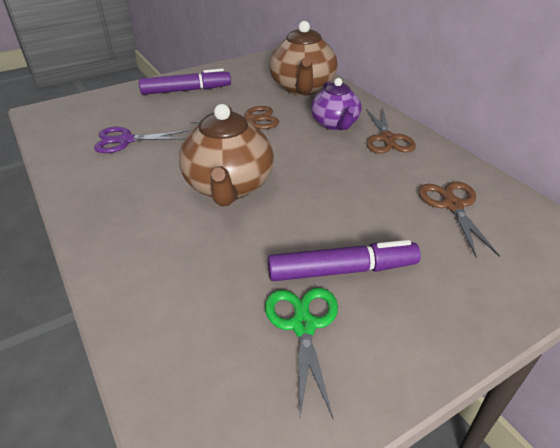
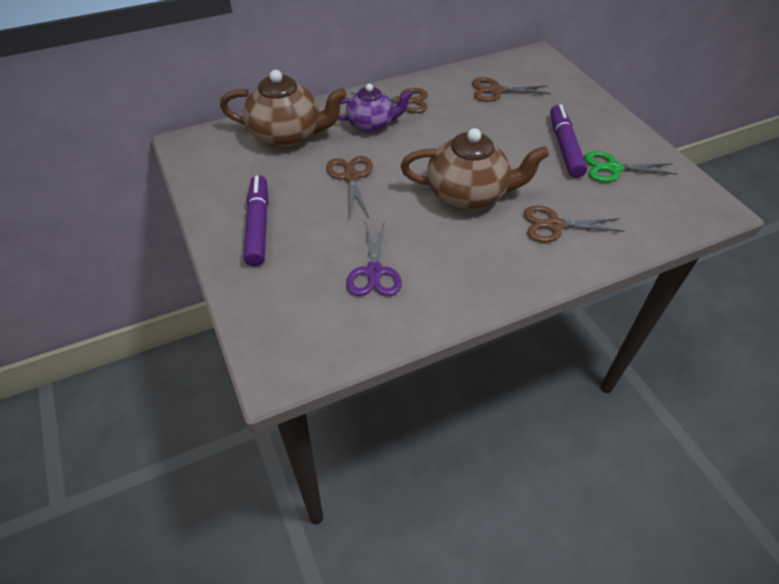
camera: 85 degrees left, 10 degrees up
none -> brown scissors [524,206,624,243]

